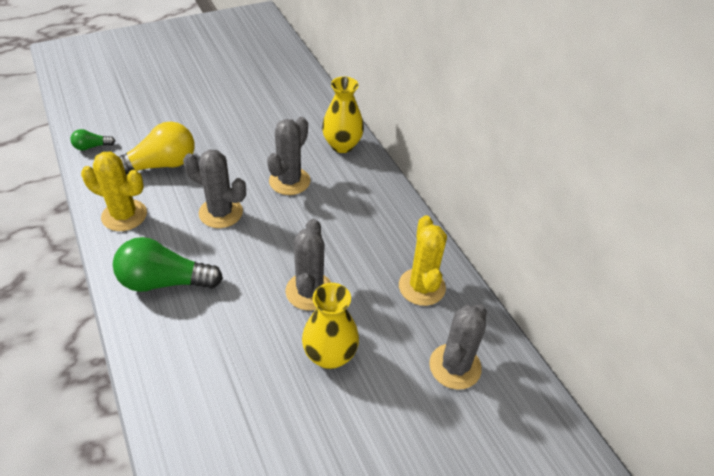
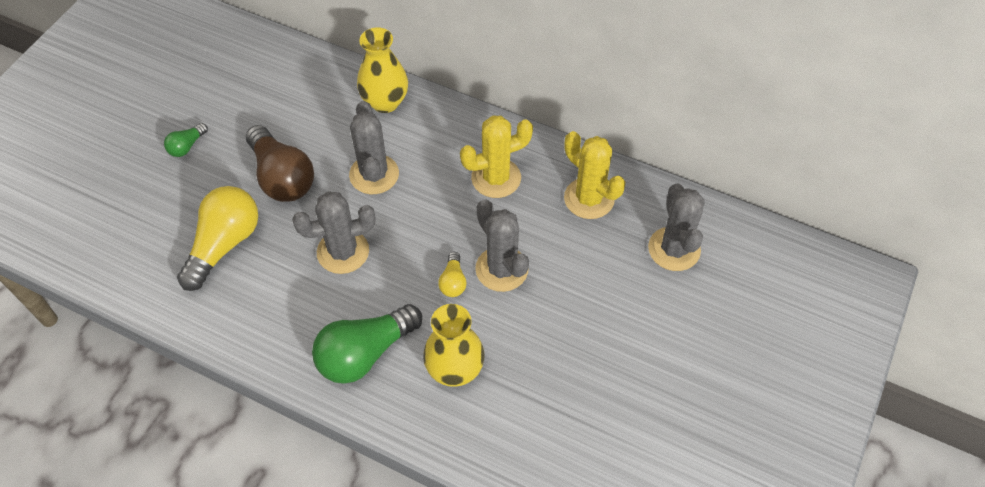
camera: 35 degrees left, 10 degrees up
green light bulb [70,129,115,150] -> green light bulb moved to [164,123,208,157]
yellow cactus [81,152,147,231] -> yellow cactus moved to [460,115,533,198]
yellow vase [302,283,359,369] -> yellow vase moved to [423,304,485,387]
none -> brown light bulb [246,125,314,202]
none -> yellow light bulb [438,252,467,297]

